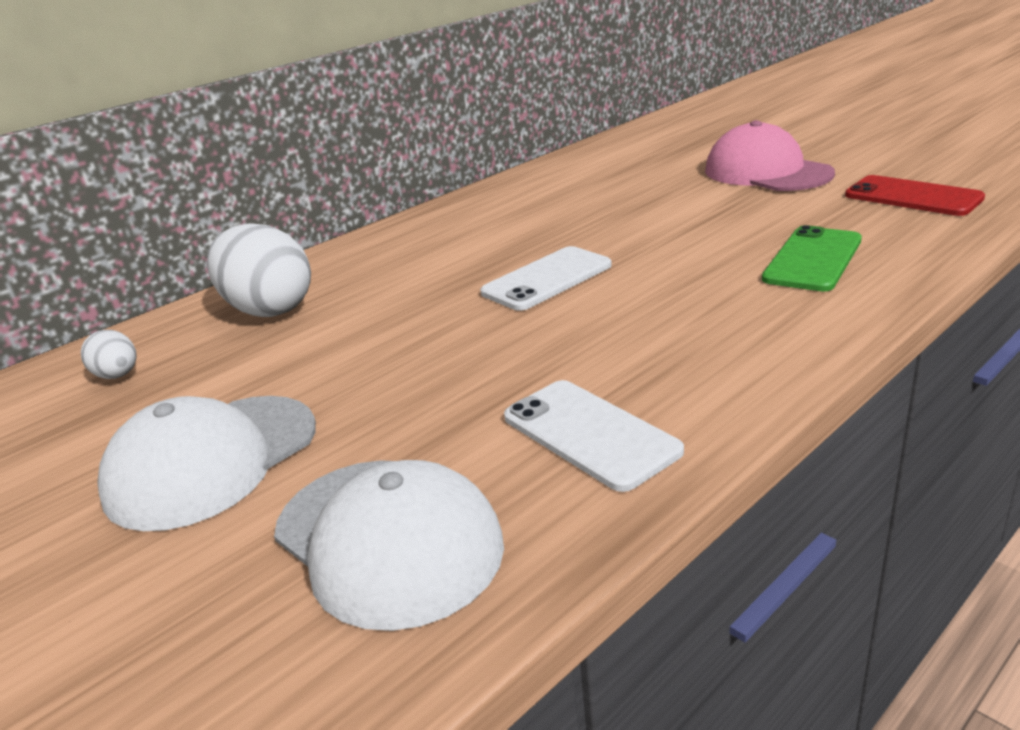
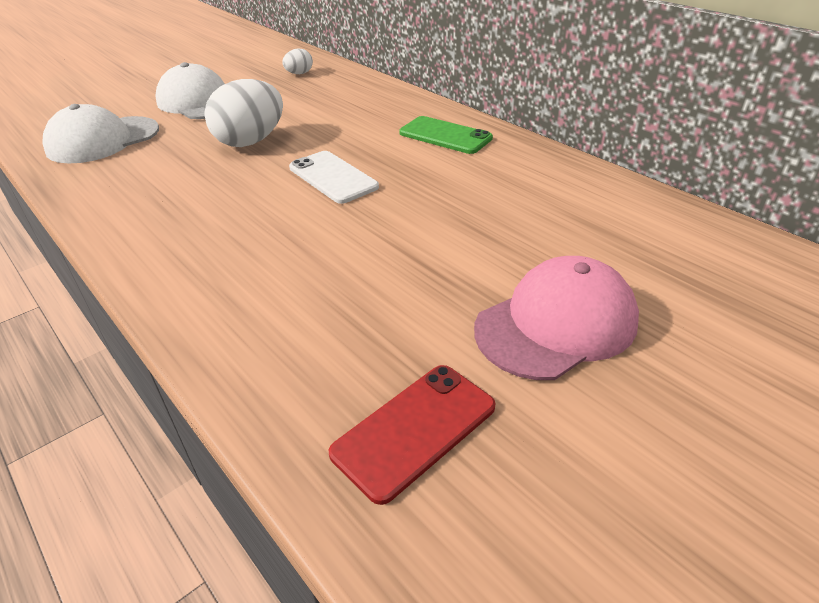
camera: 90 degrees right, 10 degrees up
white egg [207,223,311,317] -> white egg moved to [204,79,283,147]
white phone [504,380,684,492] -> none
green phone [762,225,862,291] -> green phone moved to [399,116,493,154]

